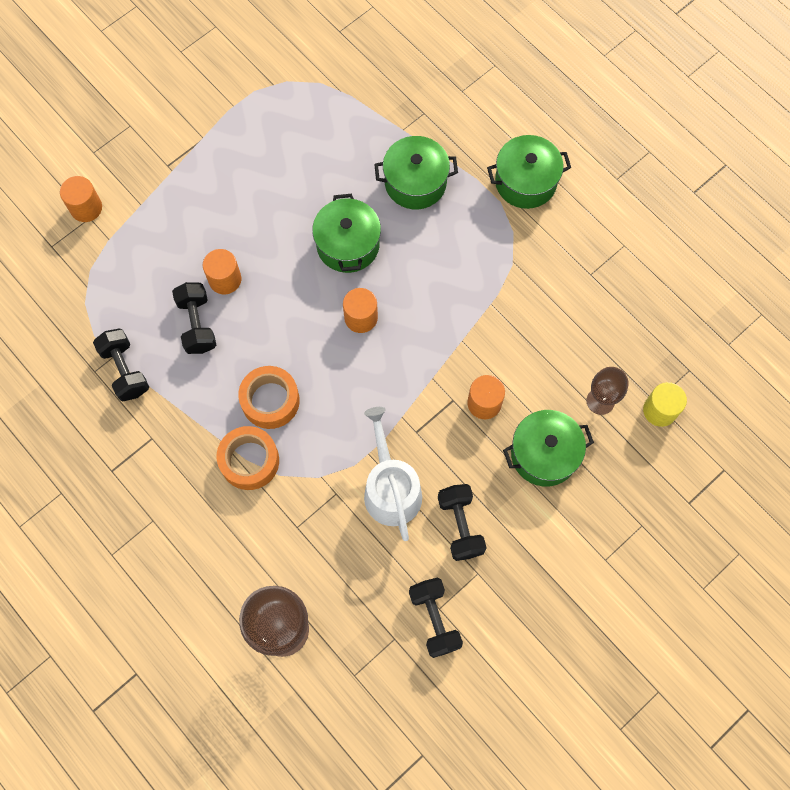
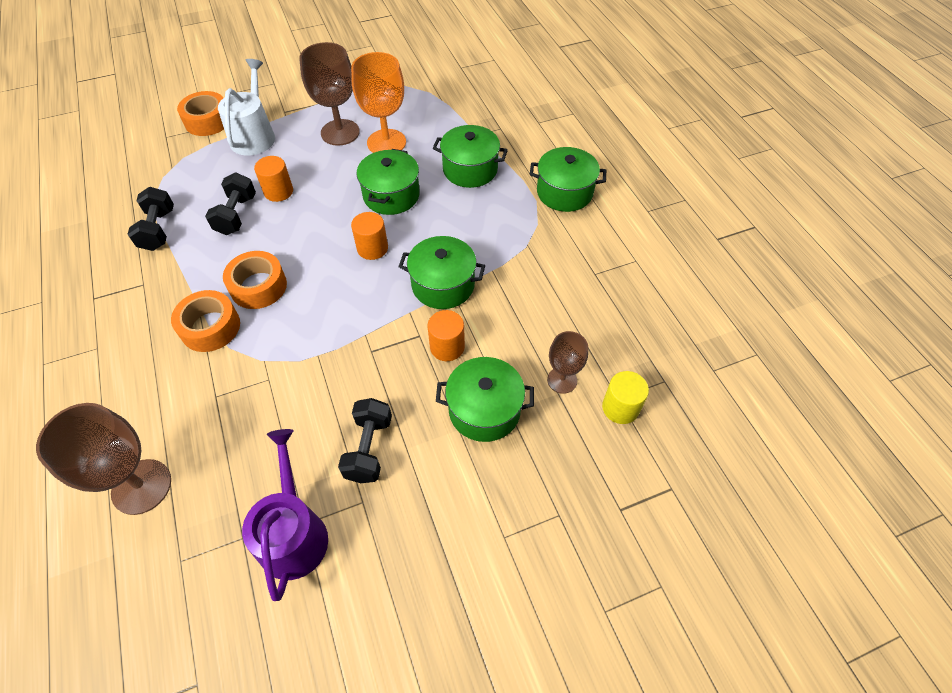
camera: 20 degrees right, 15 degrees down
orange cylinder [60,176,102,222] -> orange tape [177,91,224,136]
white watering can [364,407,422,541] -> white watering can moved to [218,59,275,155]
black dumbbell [409,577,463,658] -> purple watering can [242,429,328,601]
none -> brown goblet [299,42,360,146]
none -> orange goblet [351,52,406,153]
none -> green pot [398,236,485,309]

